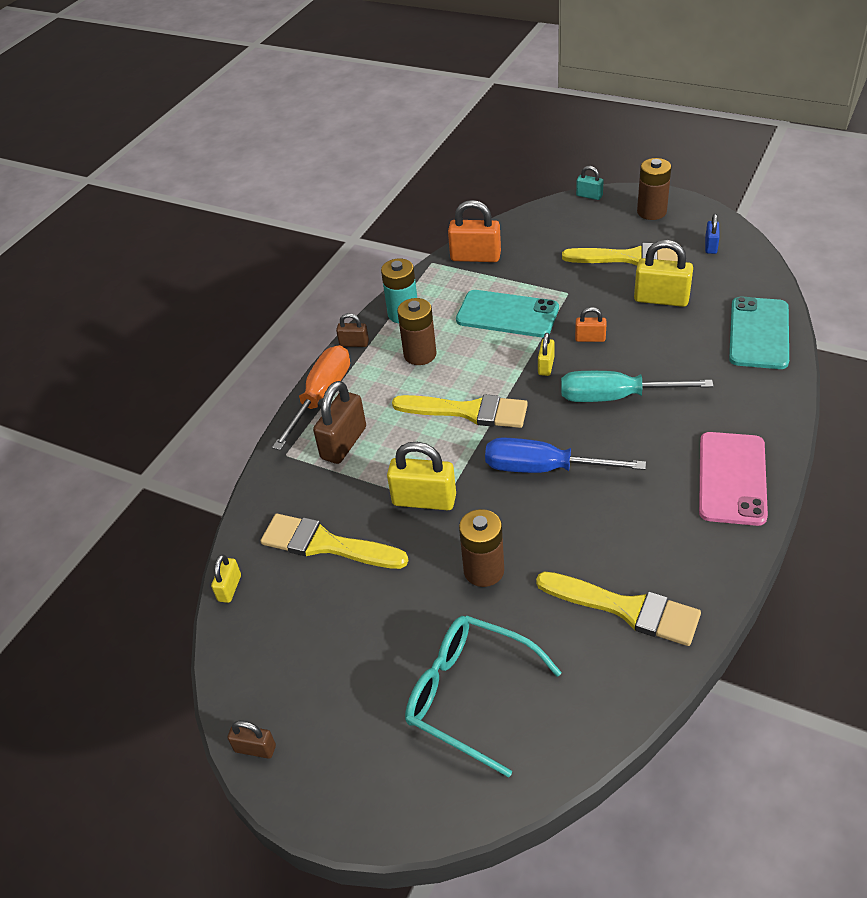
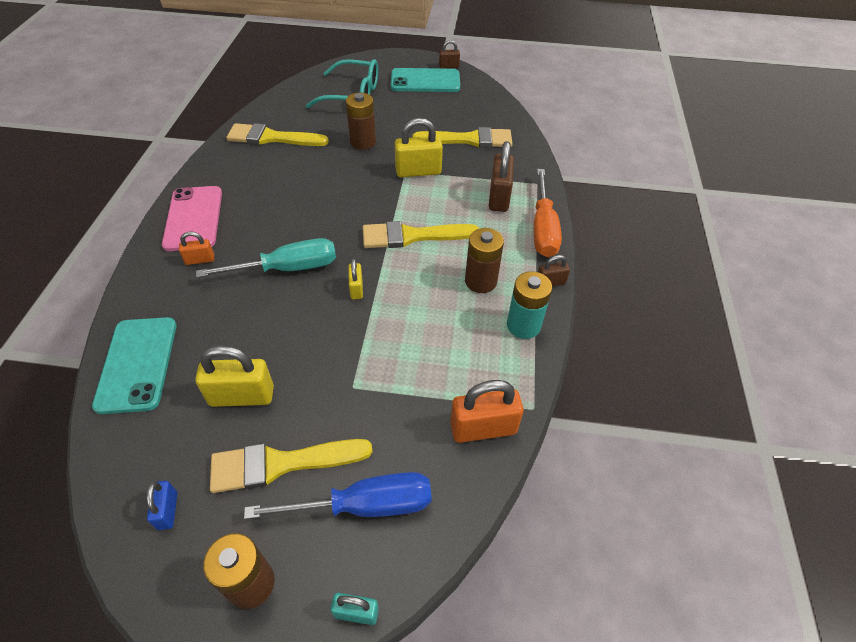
camera: 155 degrees right, 5 degrees up
yellow padlock [211,554,241,603] -> none
turquoise phone [456,290,559,337] -> turquoise phone moved to [391,68,460,92]
blue screwdriver [485,437,646,473] -> blue screwdriver moved to [244,472,432,519]
orange padlock [575,307,606,342] -> orange padlock moved to [179,232,214,265]

